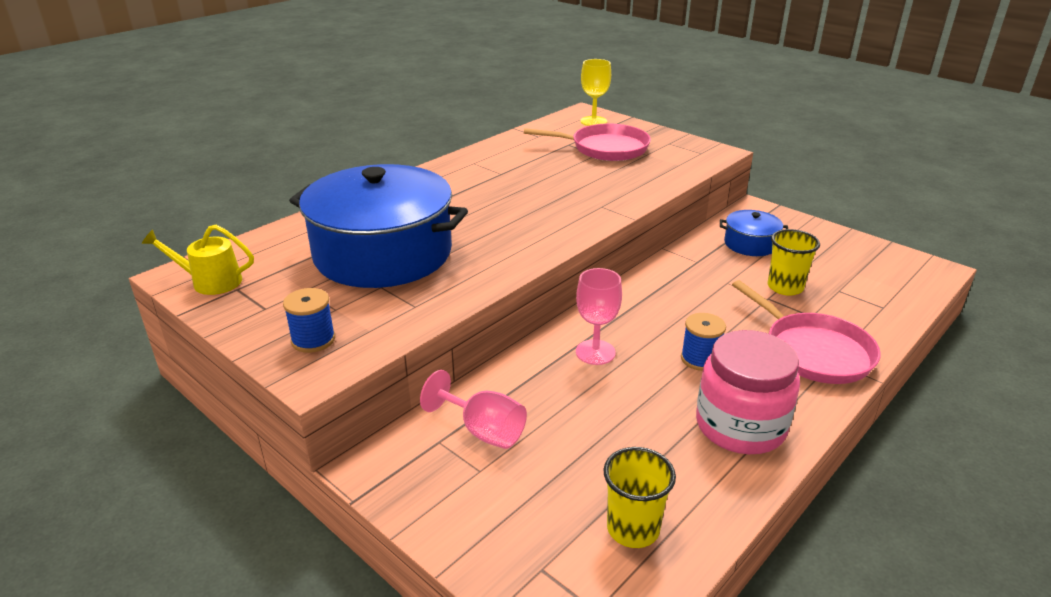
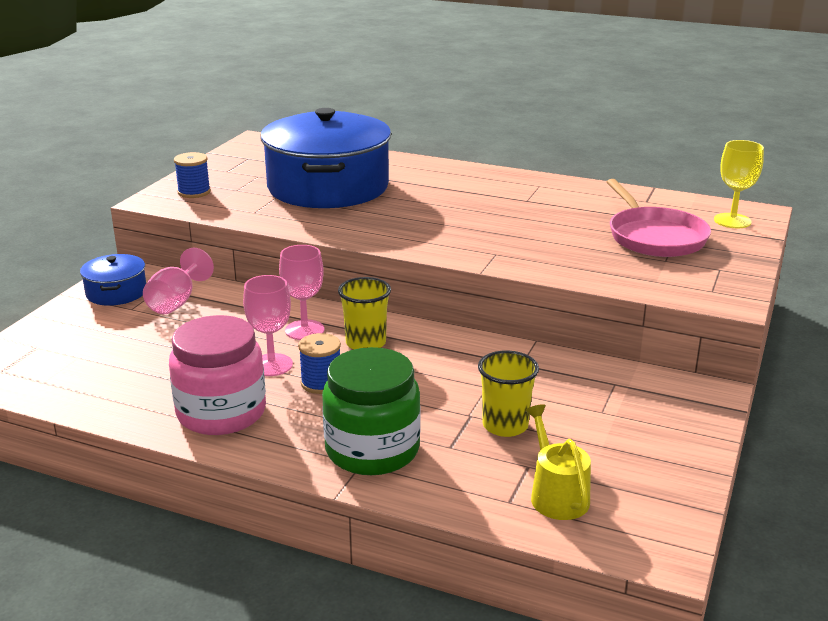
camera: 70 degrees right, 5 degrees down
yellow watering can [142,225,254,295] -> yellow watering can moved to [525,404,591,520]
yellow cup [604,447,676,548] -> yellow cup moved to [338,277,391,349]
blue pot [720,210,788,256] -> blue pot moved to [80,254,146,306]
pink pan [732,280,881,384] -> green jar [322,347,421,475]
none -> pink goblet [243,275,293,376]

